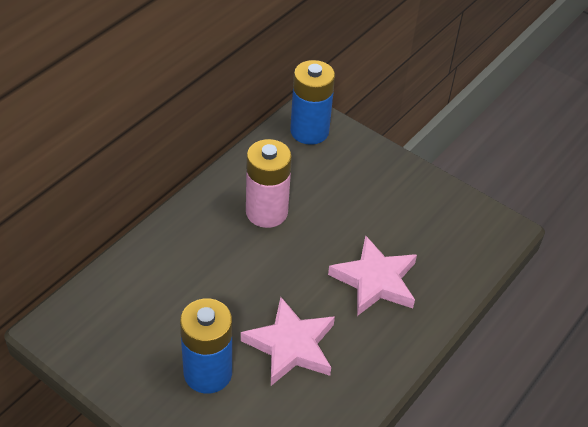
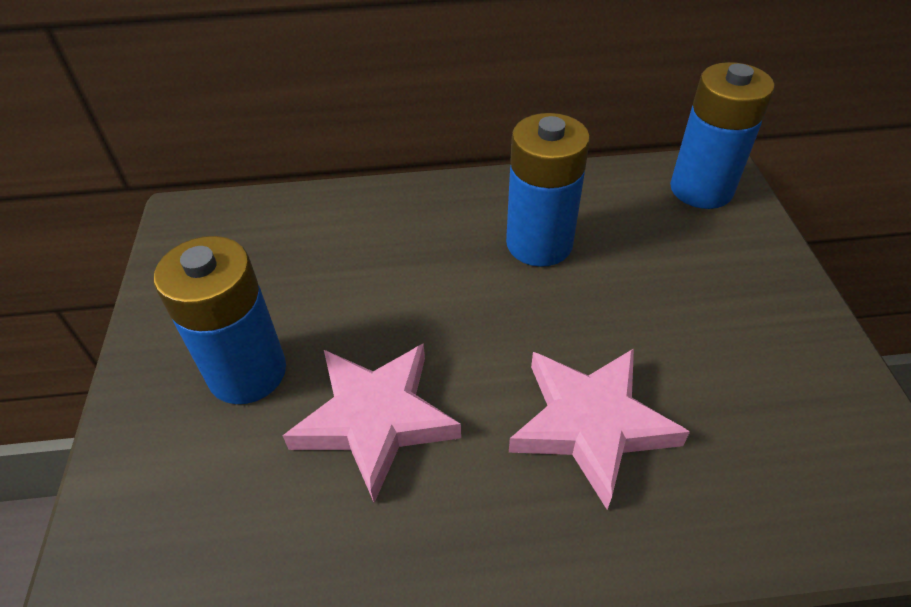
camera: 50 degrees right, 0 degrees up
pink battery [246,139,292,228] -> blue battery [506,113,590,267]

